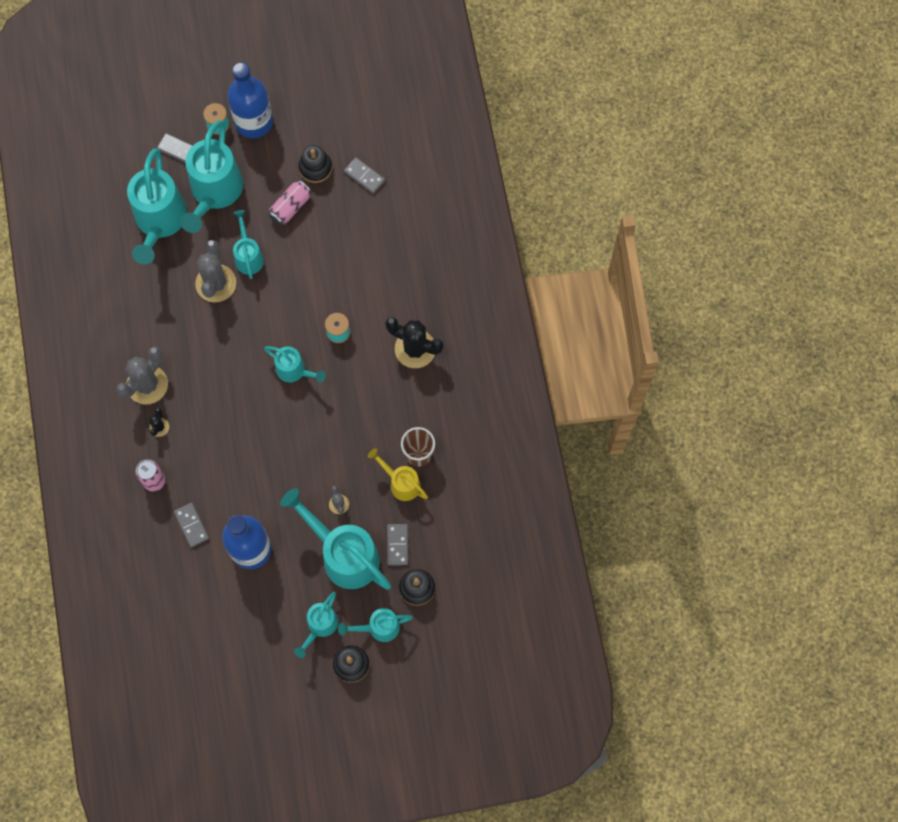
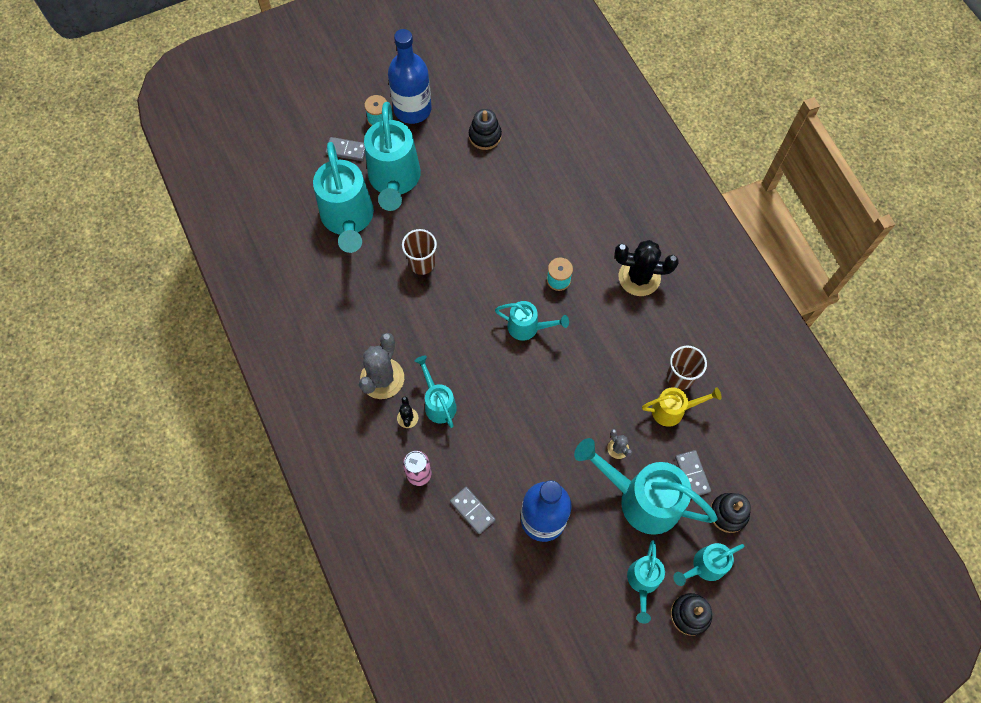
camera: 15 degrees left, 5 degrees down
grey cactus [195,240,236,302] -> brown cup [402,229,437,275]
turquoise watering can [233,210,264,279] -> turquoise watering can moved to [415,356,457,428]
pink can [268,180,312,226] -> none
grey domino [344,157,385,194] -> none
yellow watering can [368,448,428,501] -> yellow watering can turned 150 degrees clockwise [642,387,722,427]

